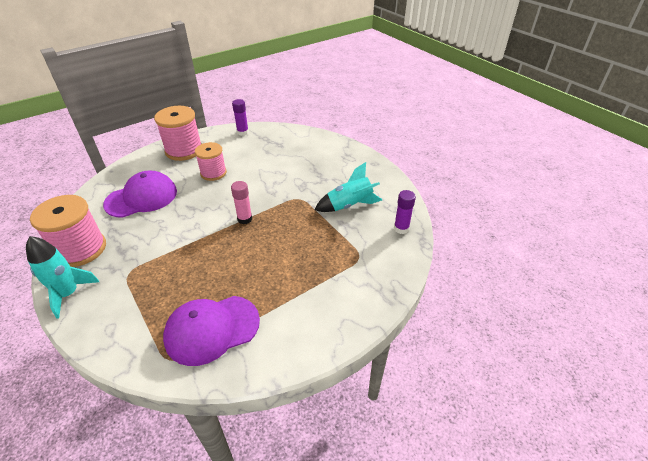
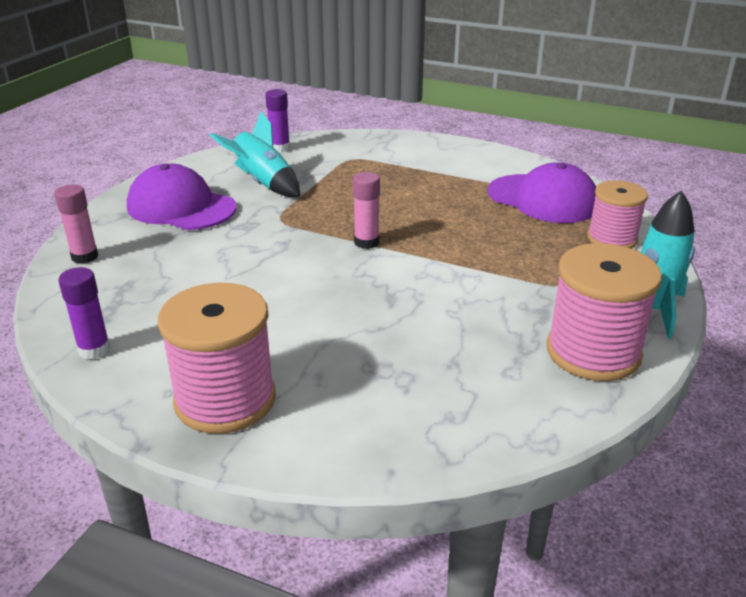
camera: 120 degrees left, 10 degrees down
purple cap [103,171,177,218] -> purple cap moved to [127,163,236,230]
pink spool [195,142,227,181] -> pink spool moved to [587,181,648,249]
none -> pink glue stick [55,184,98,264]

